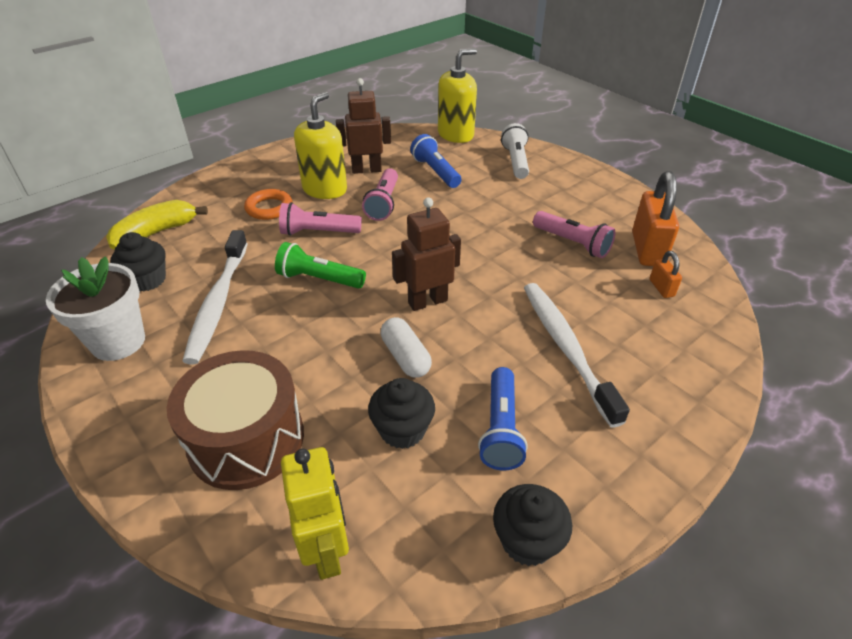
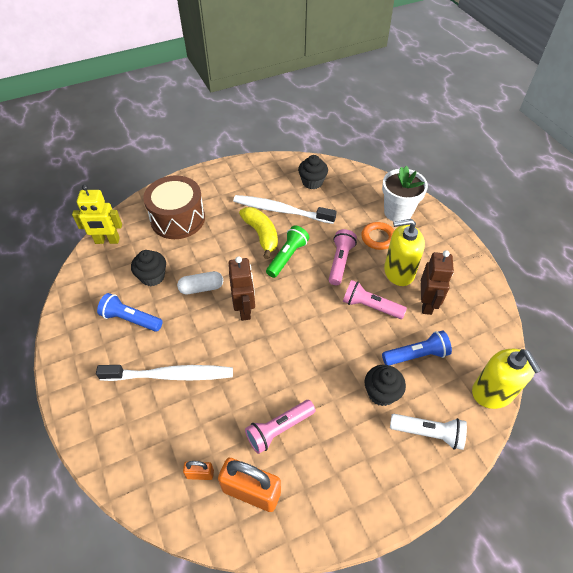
camera: 105 degrees right, 10 degrees up
white flower pot [46,256,145,361] -> white flower pot moved to [382,166,428,222]
yellow banana [106,200,208,249] -> yellow banana moved to [239,207,278,259]
yellow soap dispenser [294,92,347,199] -> yellow soap dispenser turned 135 degrees clockwise [384,219,425,286]
black cupcake [493,484,572,566] -> black cupcake moved to [365,365,406,406]

